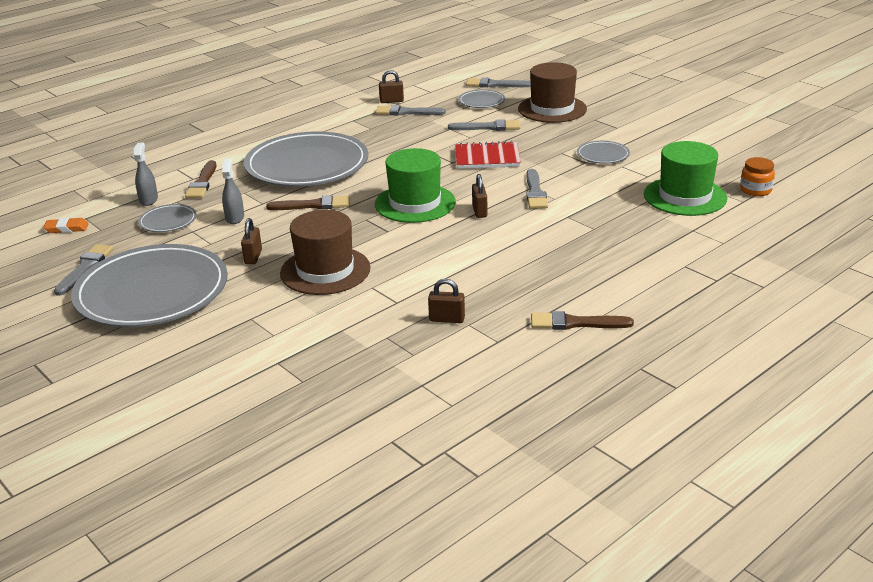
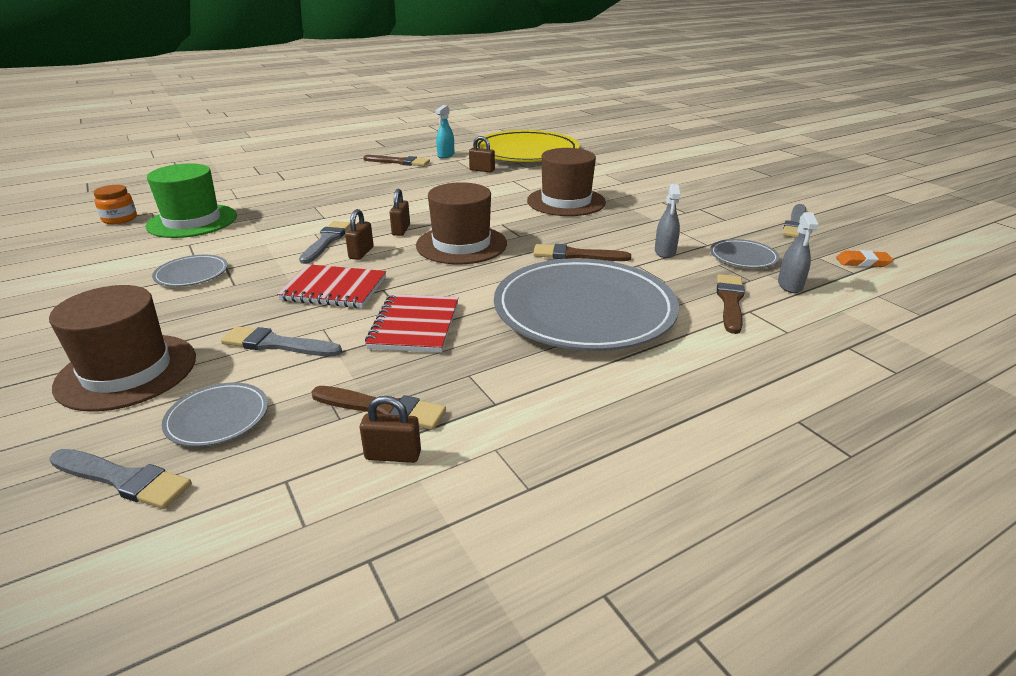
camera: 170 degrees left, 0 degrees up
grey plate [71,244,228,327] -> none
brown padlock [241,218,262,264] -> brown padlock moved to [345,209,374,260]
grey brush [375,105,446,115] -> brown brush [311,386,446,430]
green hat [375,148,456,223] -> brown hat [416,182,507,264]
none -> red notebook [365,294,459,353]
none -> turquoise spray bottle [436,105,454,158]
none -> yellow plate [477,130,580,162]

